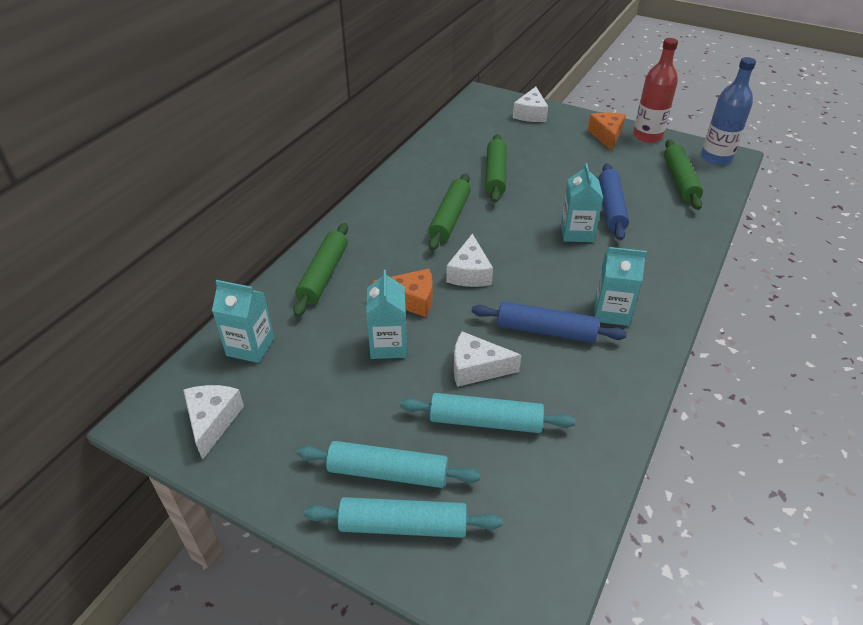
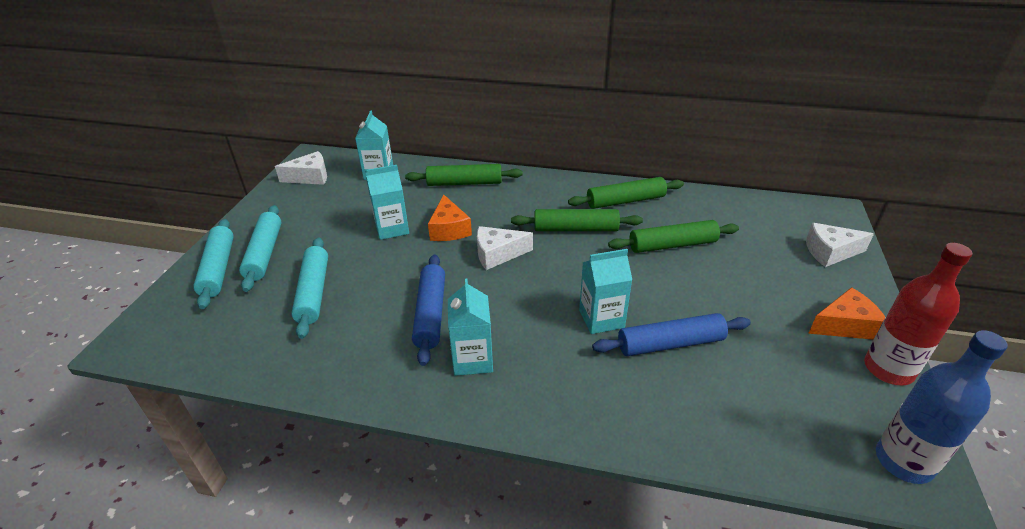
camera: 75 degrees right, 5 degrees down
white cheese [454,331,521,387] -> none
green rolling pin [664,140,703,210] -> green rolling pin moved to [568,177,684,209]

